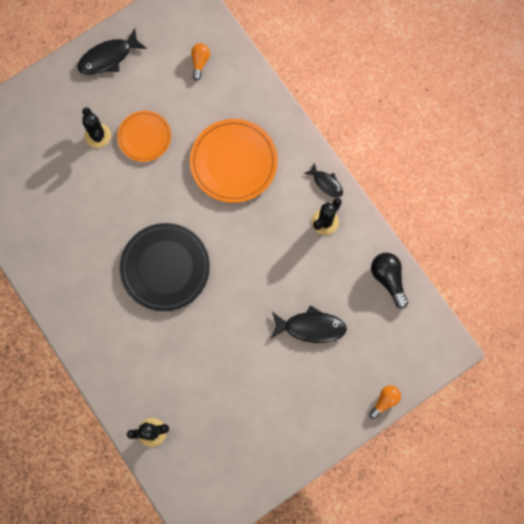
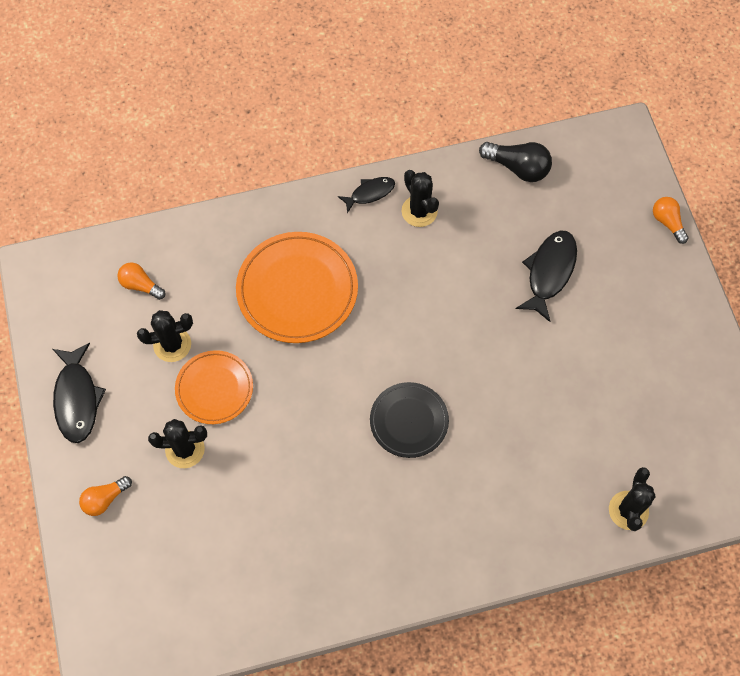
camera: 70 degrees left, 10 degrees down
black plate [120,223,210,311] -> black plate [370,382,449,458], size x0.62
black light bulb [371,253,408,308] -> black light bulb turned 150 degrees counterclockwise [479,142,552,182]
none -> orange light bulb [79,476,132,516]
none -> black cactus [137,310,193,362]

